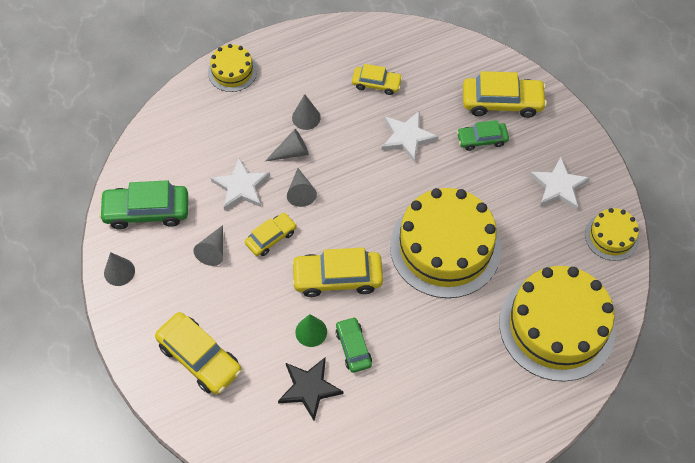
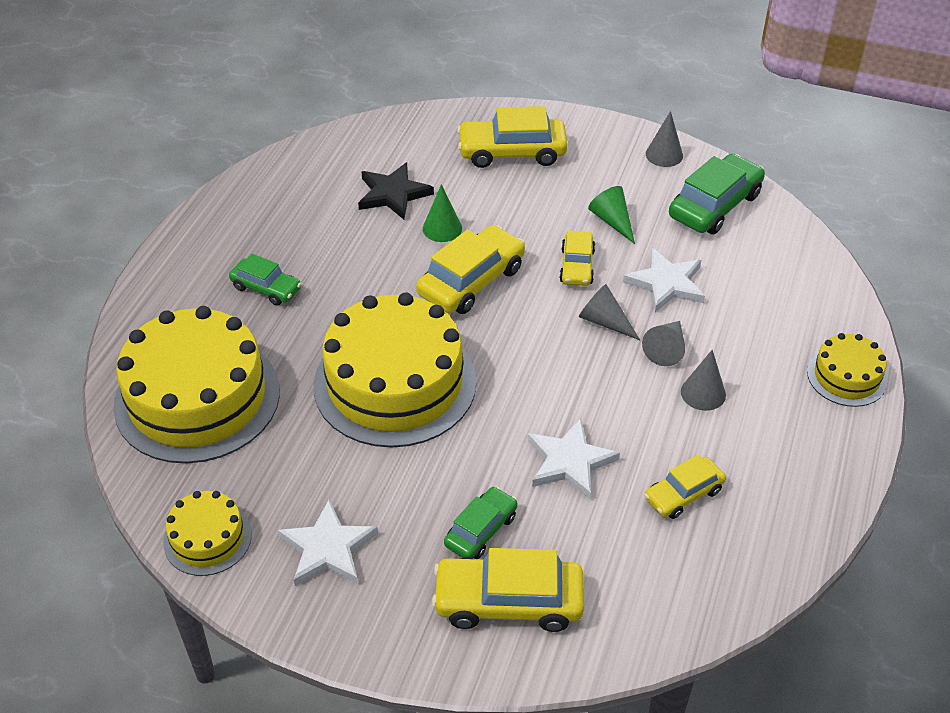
camera: 135 degrees right, 15 degrees down
grey cone [193,225,223,266] -> green cone [588,186,635,244]
green car [335,317,372,373] -> green car moved to [229,254,302,306]
yellow car [463,71,547,118] -> yellow car turned 45 degrees clockwise [432,548,584,632]

